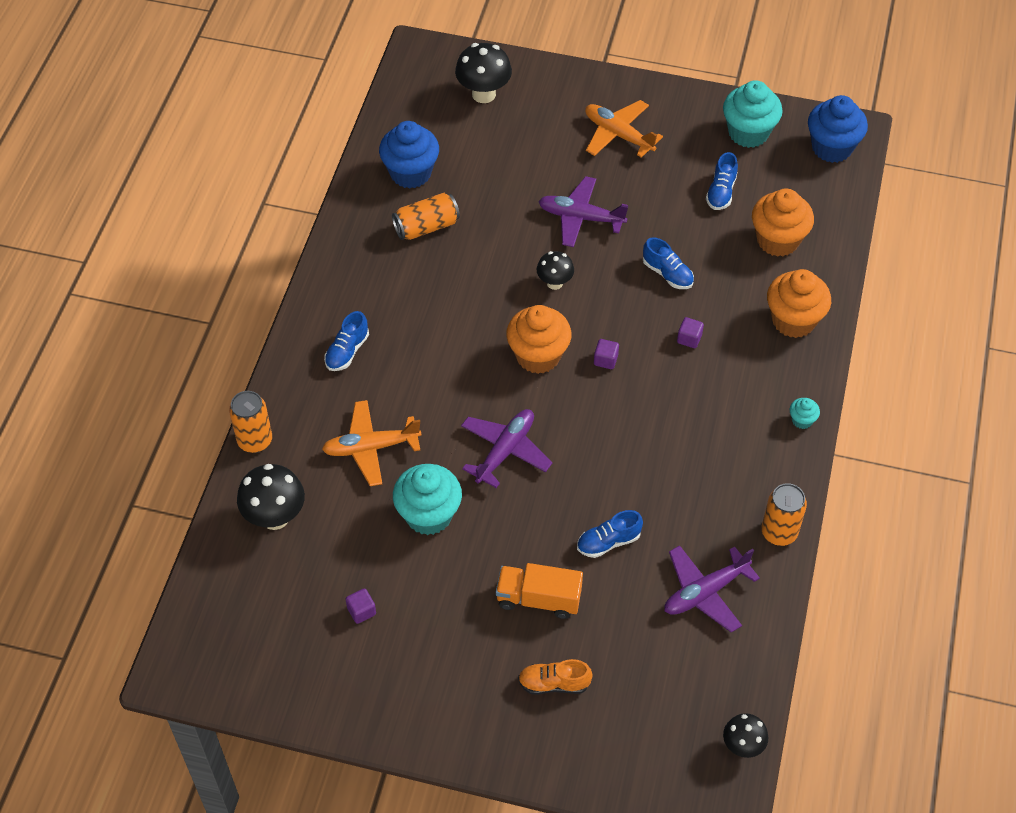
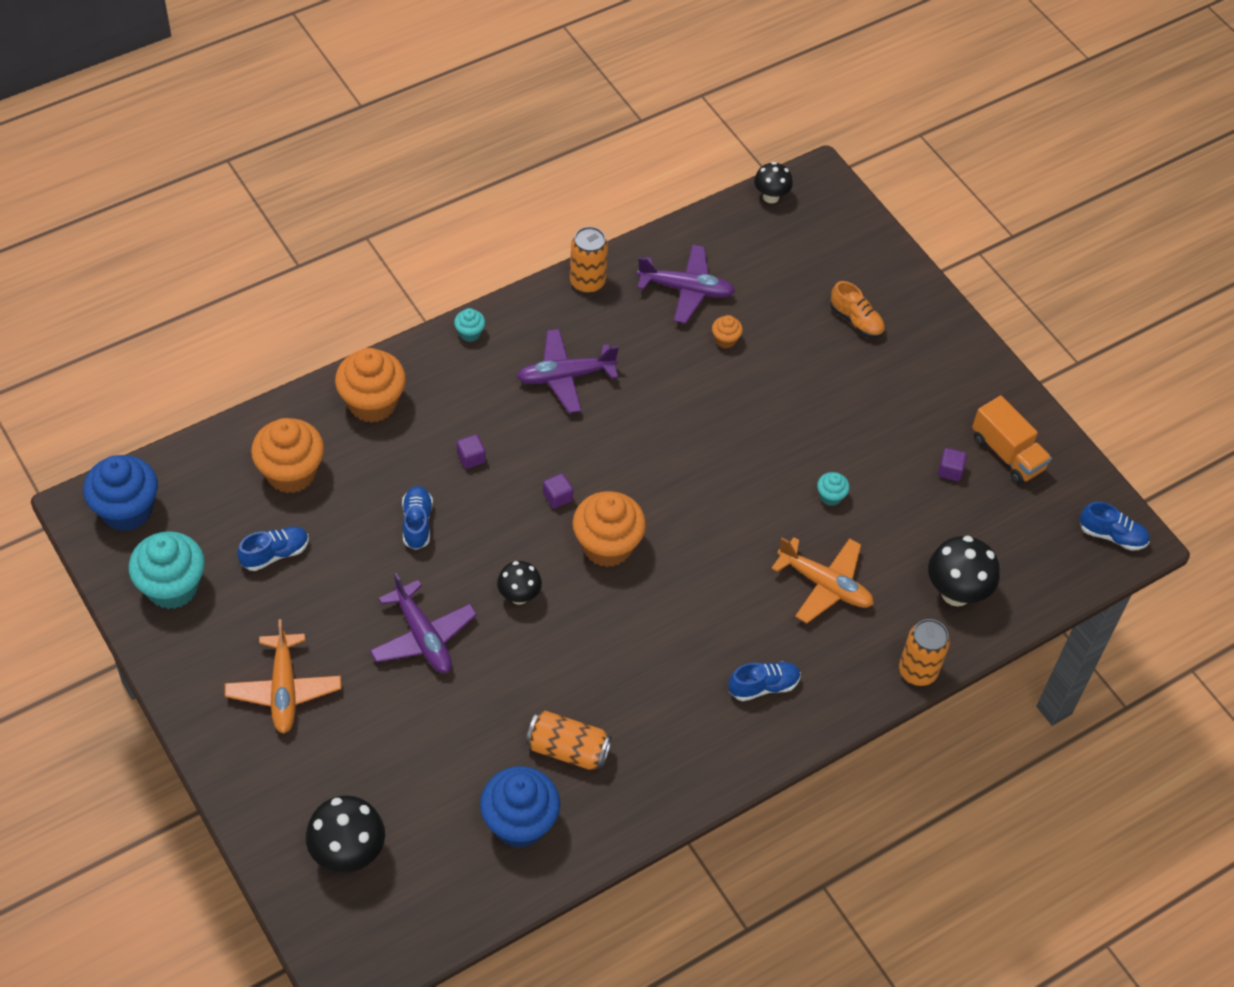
camera: 140 degrees left, 0 degrees up
turquoise cupcake [393,464,462,535] -> turquoise cupcake [817,472,850,506], size x0.46
purple plane [461,409,552,488] -> purple plane moved to [517,329,619,413]
orange truck [496,563,583,619] -> orange truck moved to [972,395,1052,484]
blue shoe [577,510,643,558] -> blue shoe moved to [1080,502,1150,551]
none -> orange cupcake [712,315,743,348]

